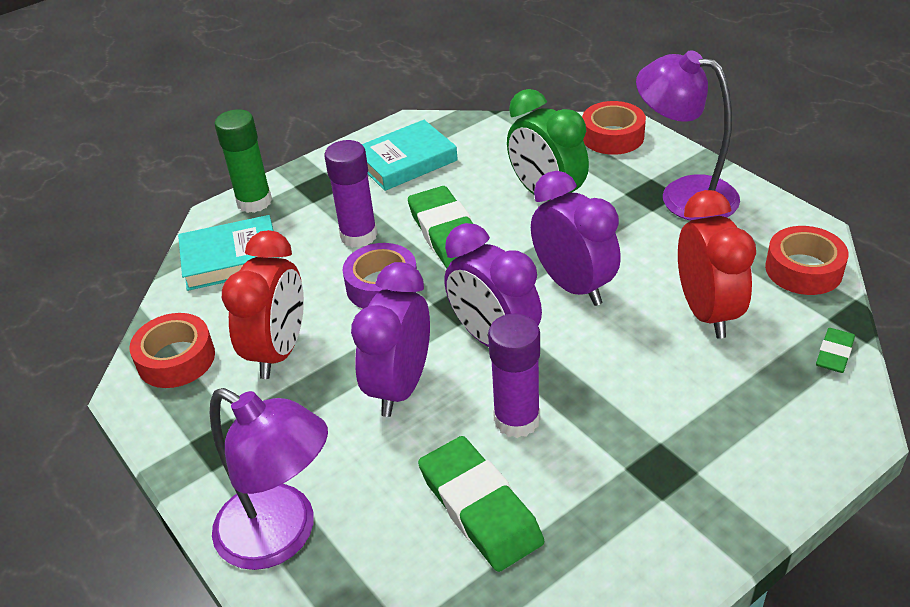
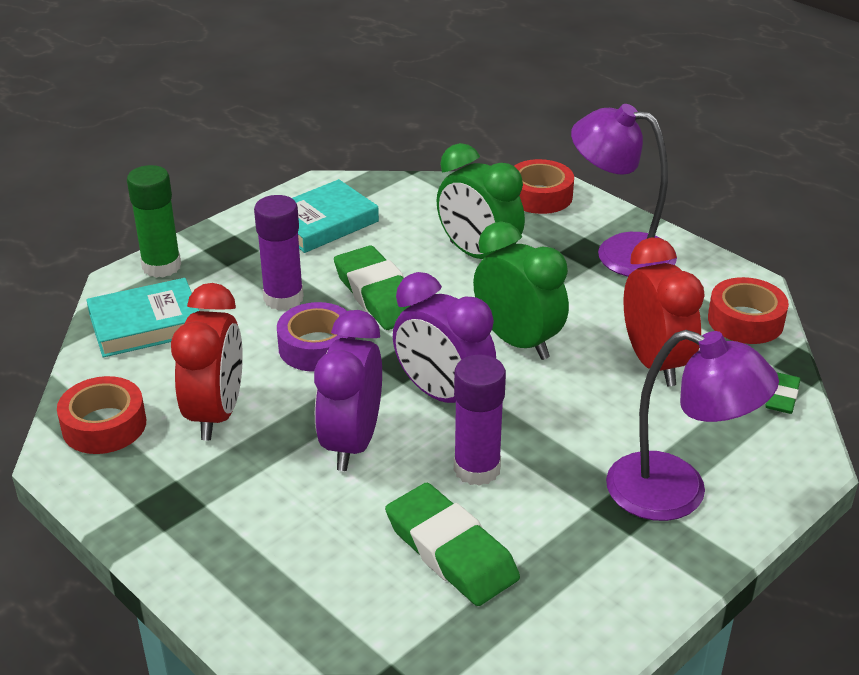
camera: 10 degrees left, 5 degrees down
purple lamp [210,388,328,570] -> purple lamp moved to [606,330,779,521]
purple clock [531,171,621,306] -> green clock [473,221,569,360]

